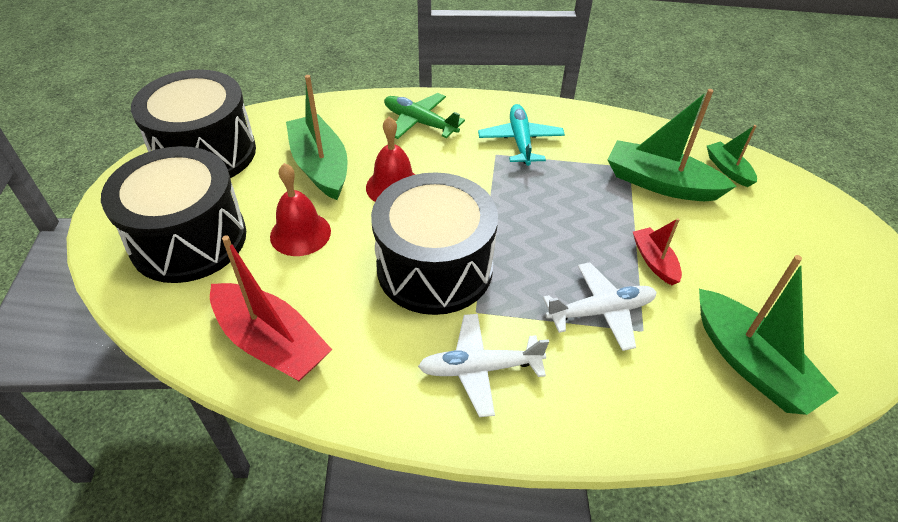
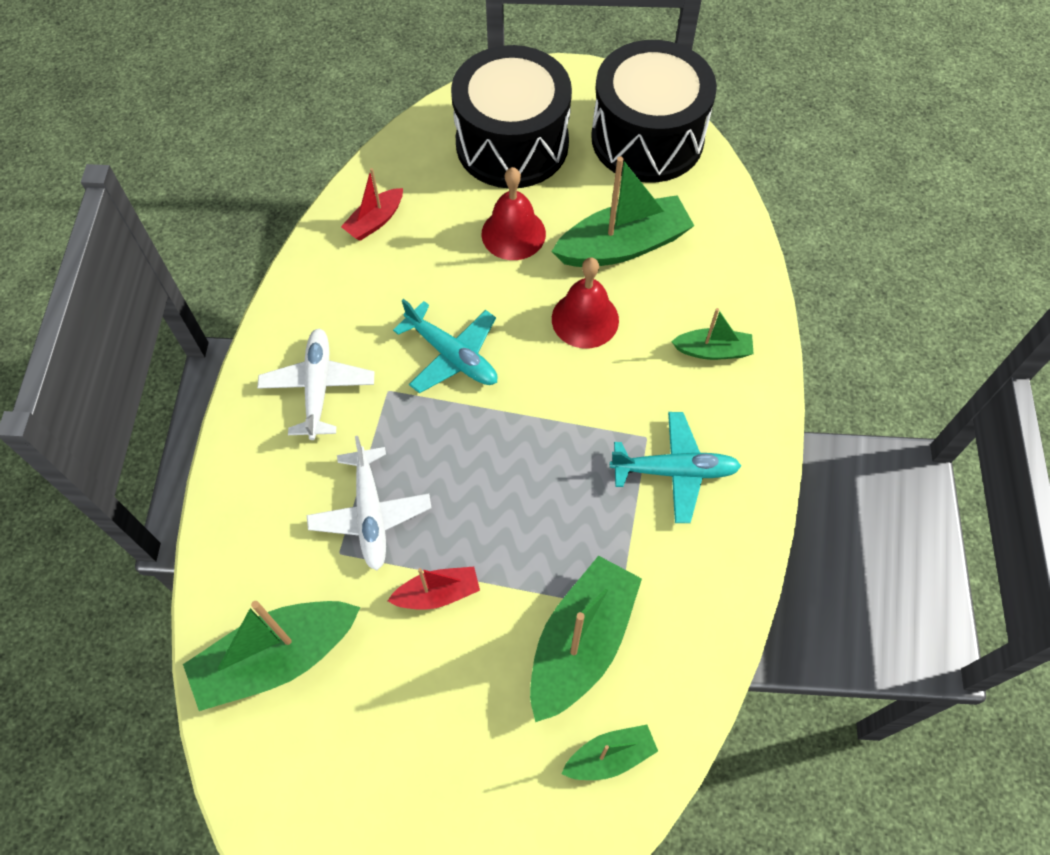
camera: 95 degrees right, 15 degrees up
red boat [210,235,332,381] -> red boat [341,168,403,241], size x0.53
black drum [371,172,498,315] -> turquoise plane [393,299,498,393]
green plane [384,93,465,139] -> green boat [671,308,753,360]

